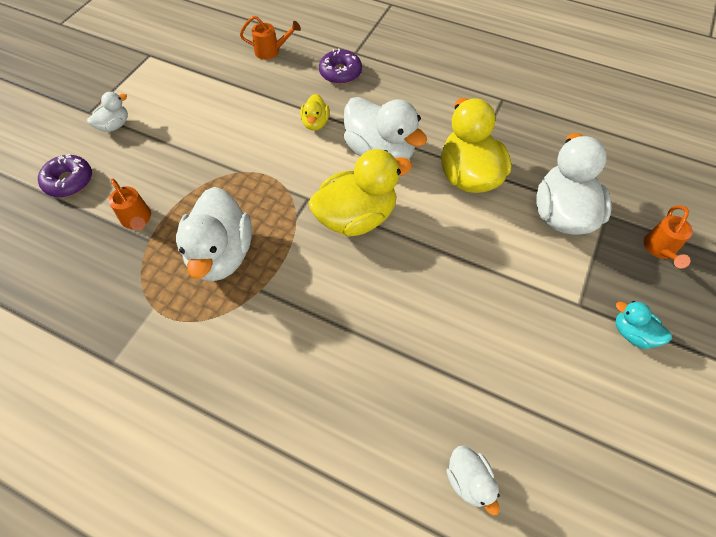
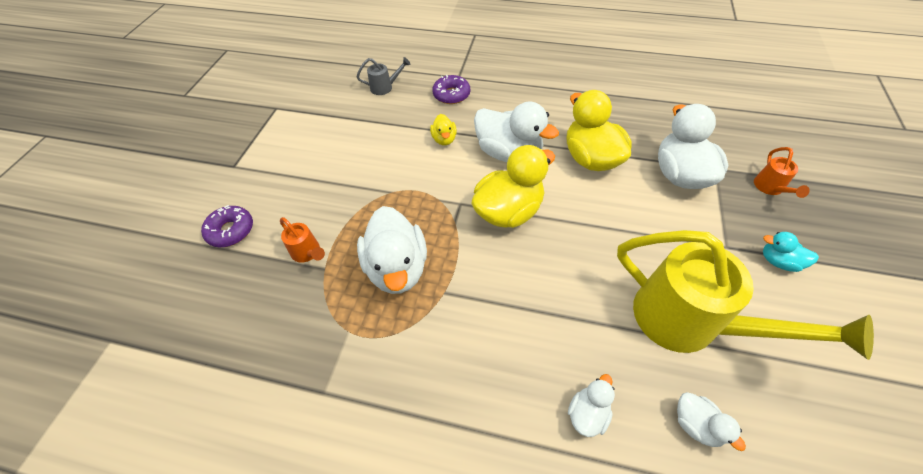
camera: 10 degrees left, 5 degrees down
white duck [87,92,128,132] -> white duck moved to [568,374,615,437]
orange watering can [240,16,301,60] -> grey watering can [357,57,411,95]
none -> yellow watering can [617,230,874,360]

